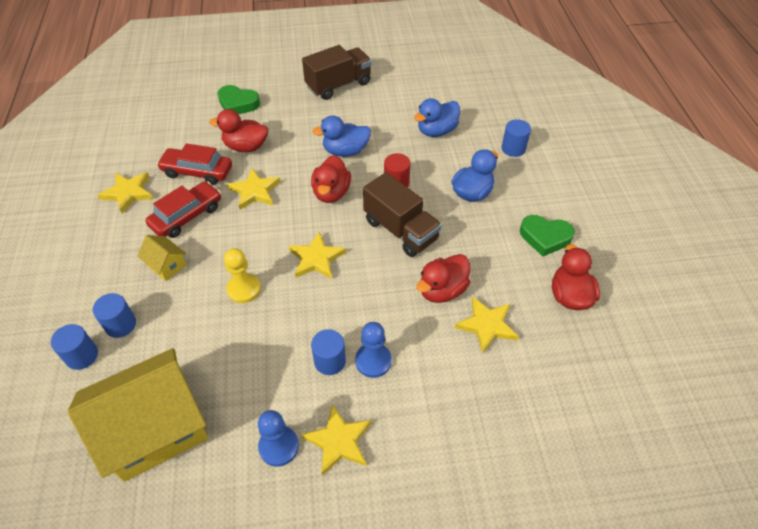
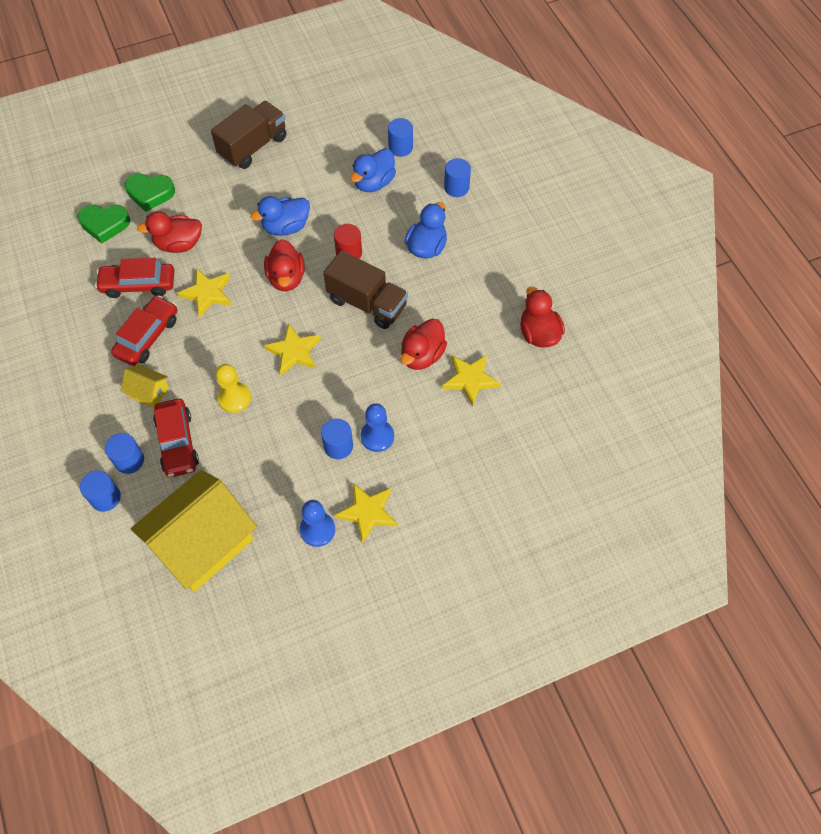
camera: 15 degrees left, 10 degrees up
yellow star [97,172,153,214] -> none
green heart [520,215,575,256] -> green heart moved to [78,205,130,244]
none -> red car [153,399,199,477]
none -> blue cylinder [388,118,413,157]

